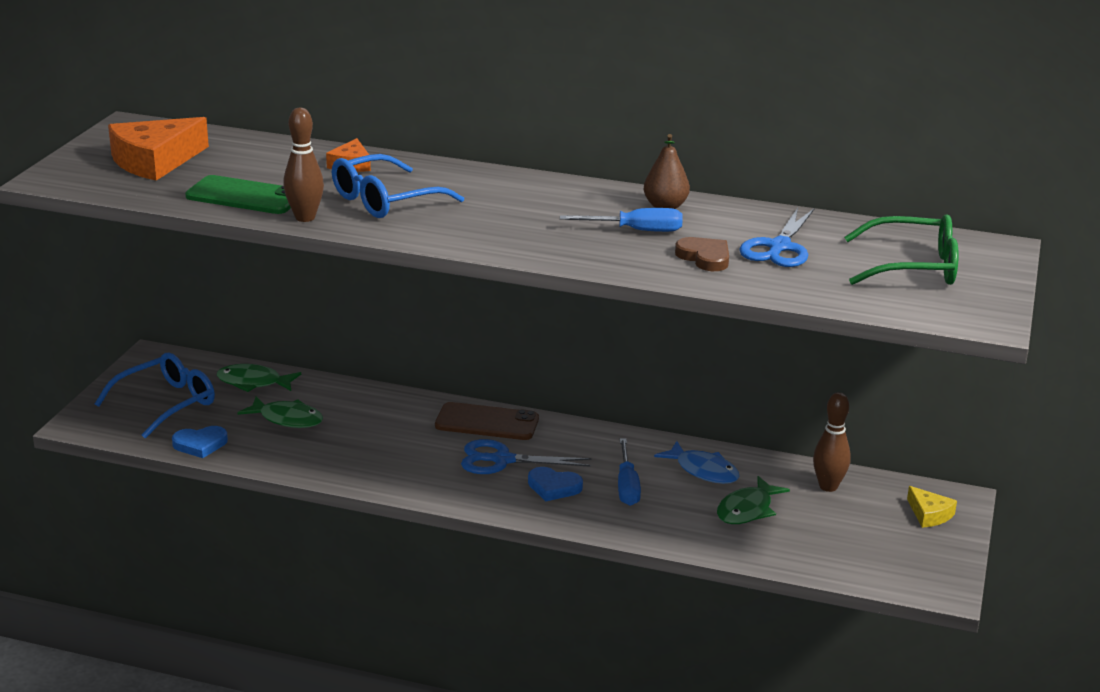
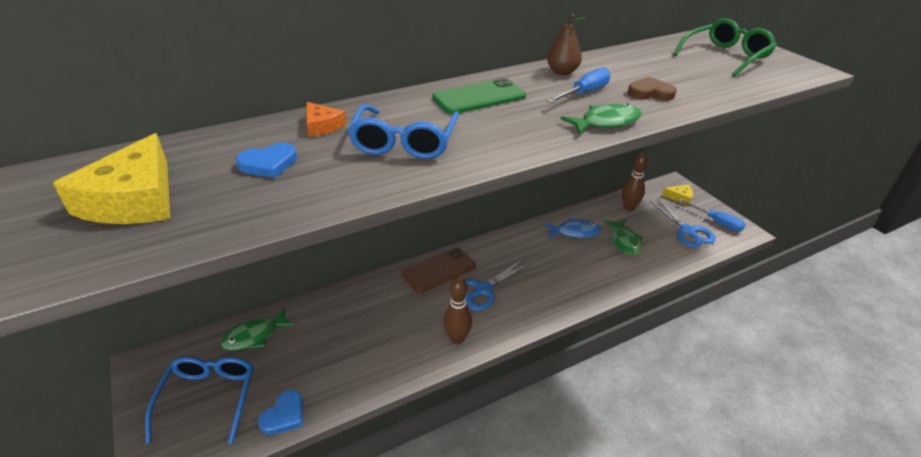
camera: 45 degrees left, 10 degrees up
orange cheese [108,117,209,181] -> yellow cheese [53,133,170,224]
green phone [185,175,291,214] -> green phone moved to [432,78,526,114]
green fish [237,396,323,428] -> green fish moved to [561,103,641,135]
brown bowling pin [283,107,324,222] -> brown bowling pin moved to [443,277,472,344]
blue heart [528,467,583,501] -> blue heart moved to [236,143,297,178]
blue screwdriver [618,438,641,506] -> blue screwdriver moved to [678,199,746,231]
blue scissors [739,208,815,267] -> blue scissors moved to [650,198,716,248]

